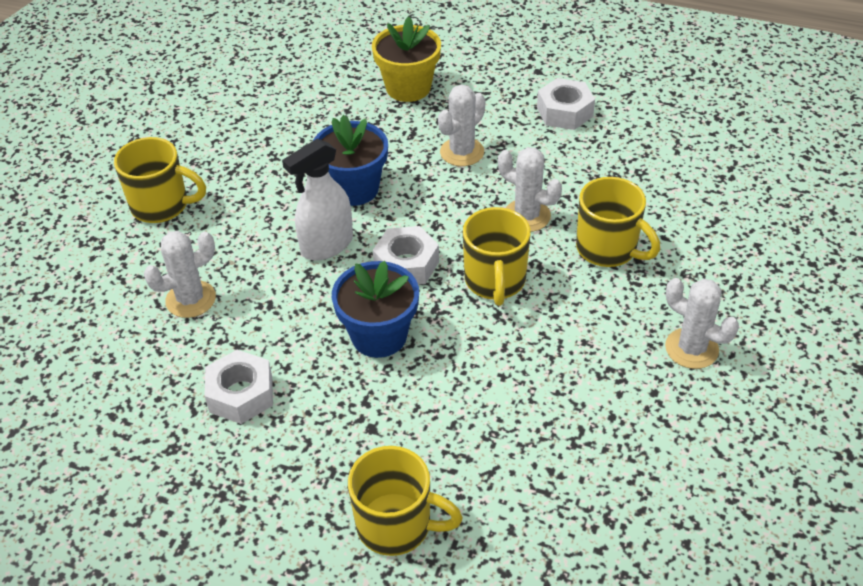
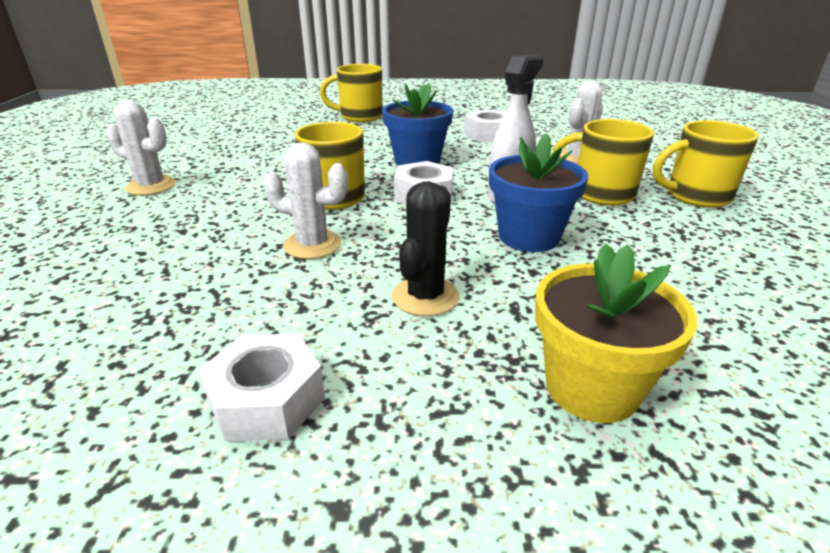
camera: 160 degrees right, 15 degrees down
white cactus [438,85,485,166] -> black cactus [392,181,459,316]
yellow mug [576,177,660,267] -> yellow mug moved to [551,119,654,206]

